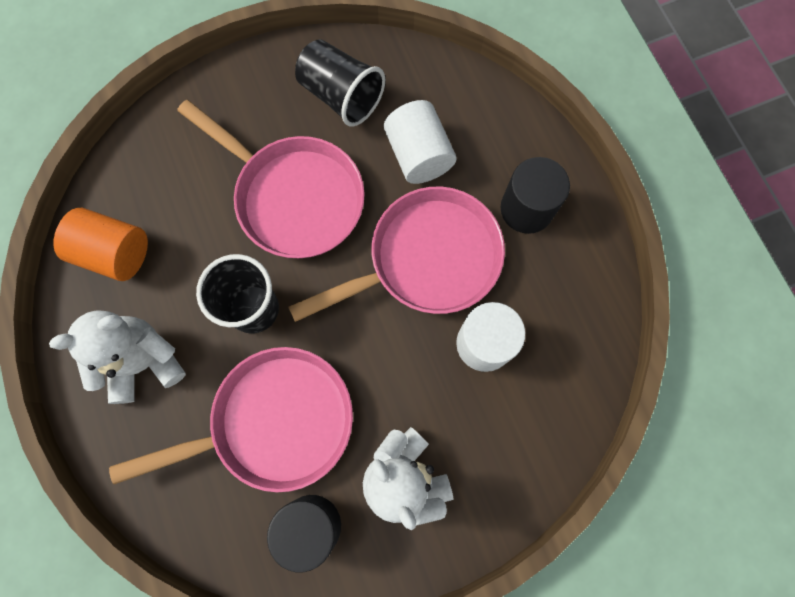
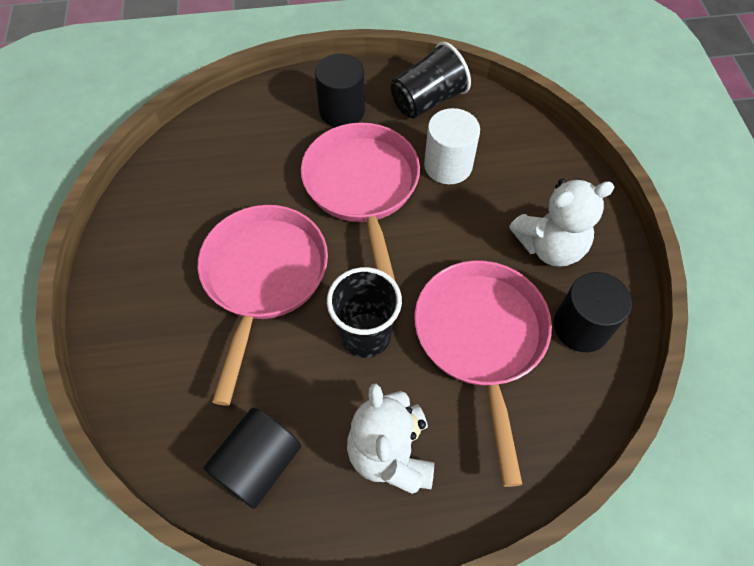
camera: 75 degrees left, 15 degrees down
orange cylinder [53,208,148,281] -> black cylinder [203,408,301,509]
pink pan [177,100,365,258] -> pink pan turned 45 degrees counterclockwise [198,205,328,406]
black cup [295,39,385,127] -> black cup moved to [391,42,471,118]
white cylinder [384,100,457,184] -> none

